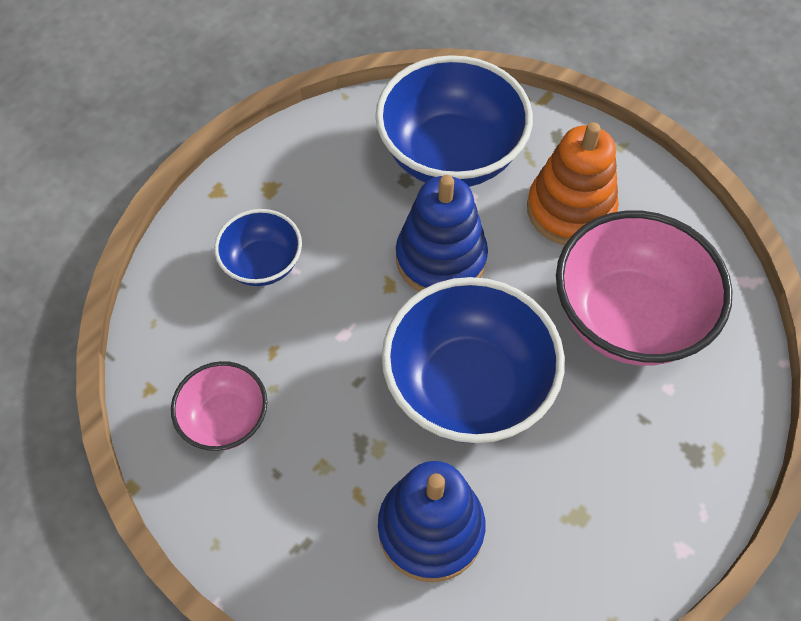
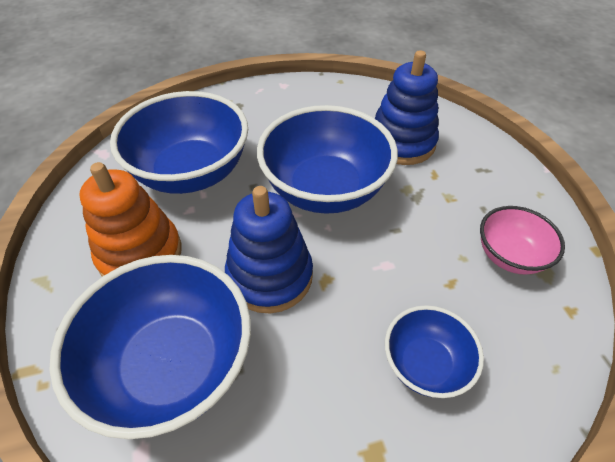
camera: 145 degrees left, 10 degrees down
pink bowl [556,210,733,366] -> blue bowl [110,91,248,194]

